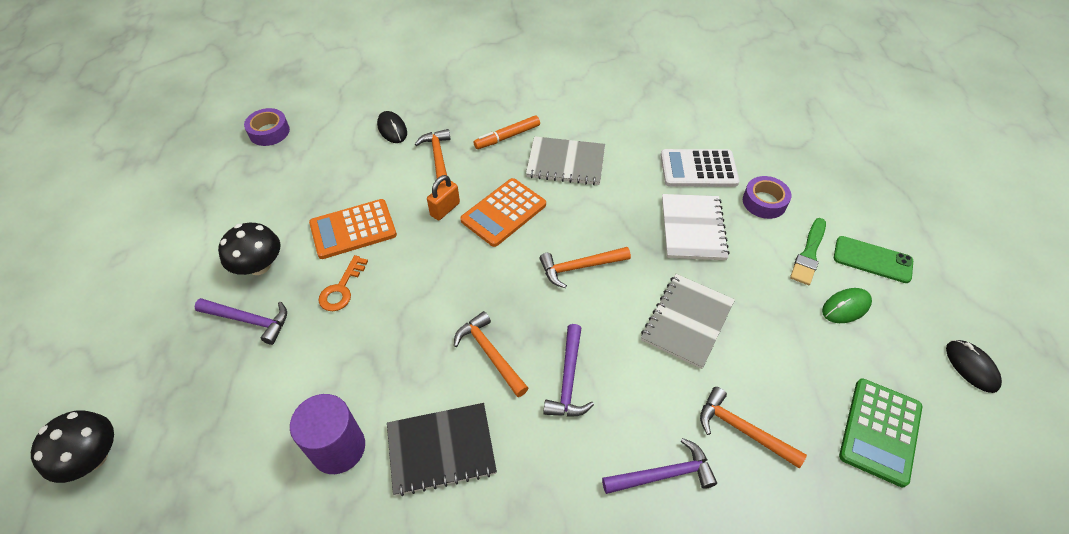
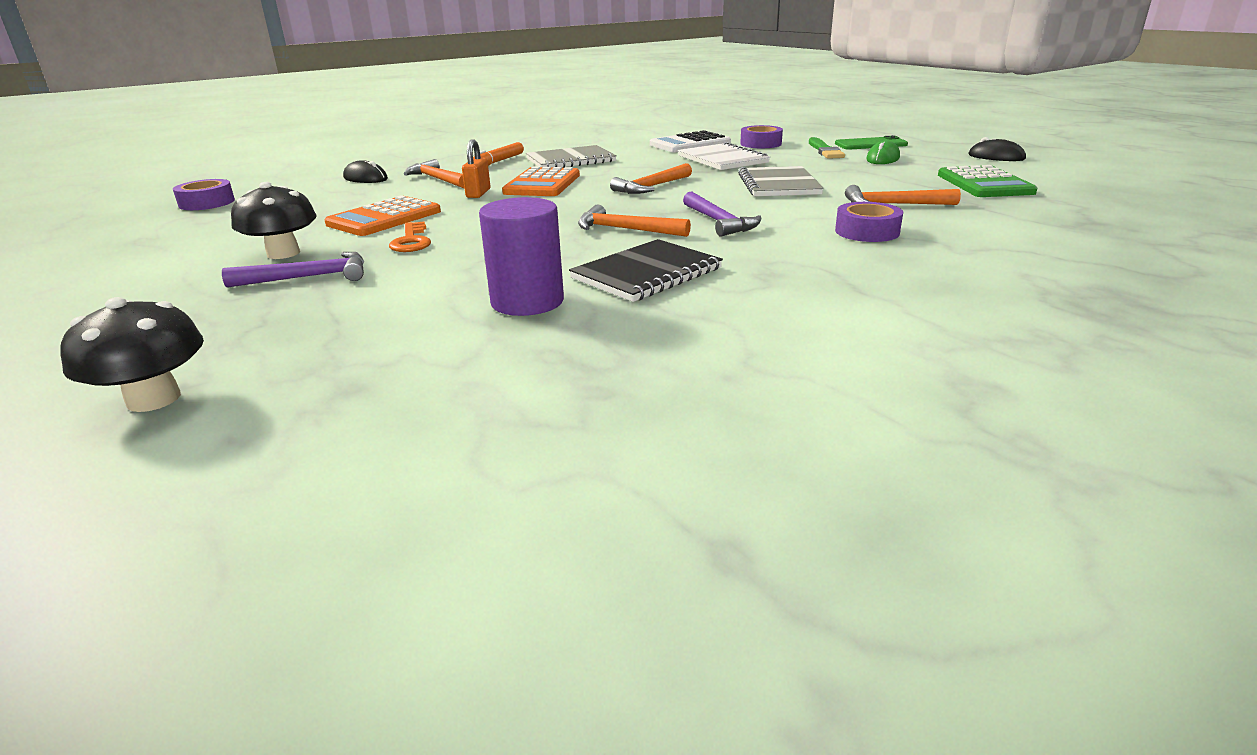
camera: 30 degrees left, 25 degrees down
purple hammer [602,438,717,494] -> purple tape [835,202,903,242]

